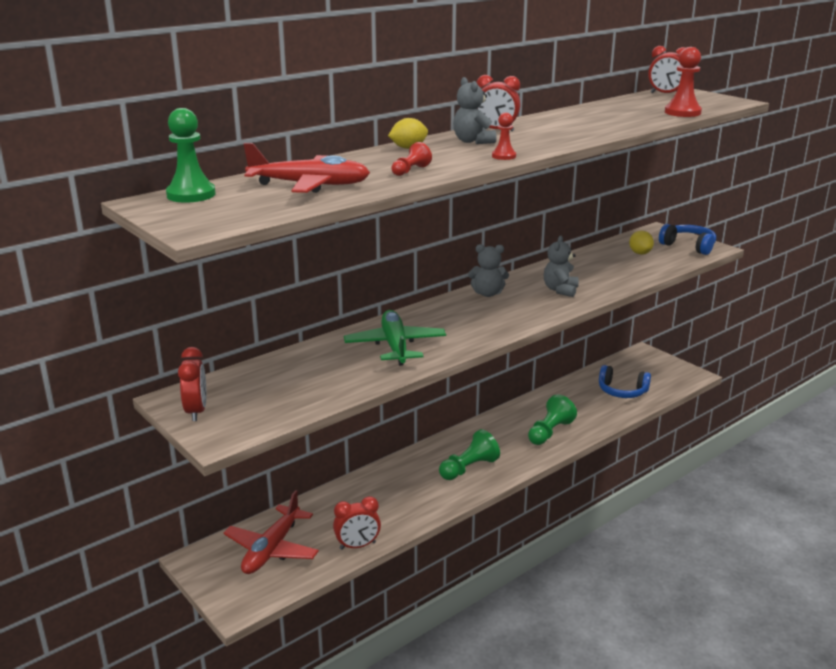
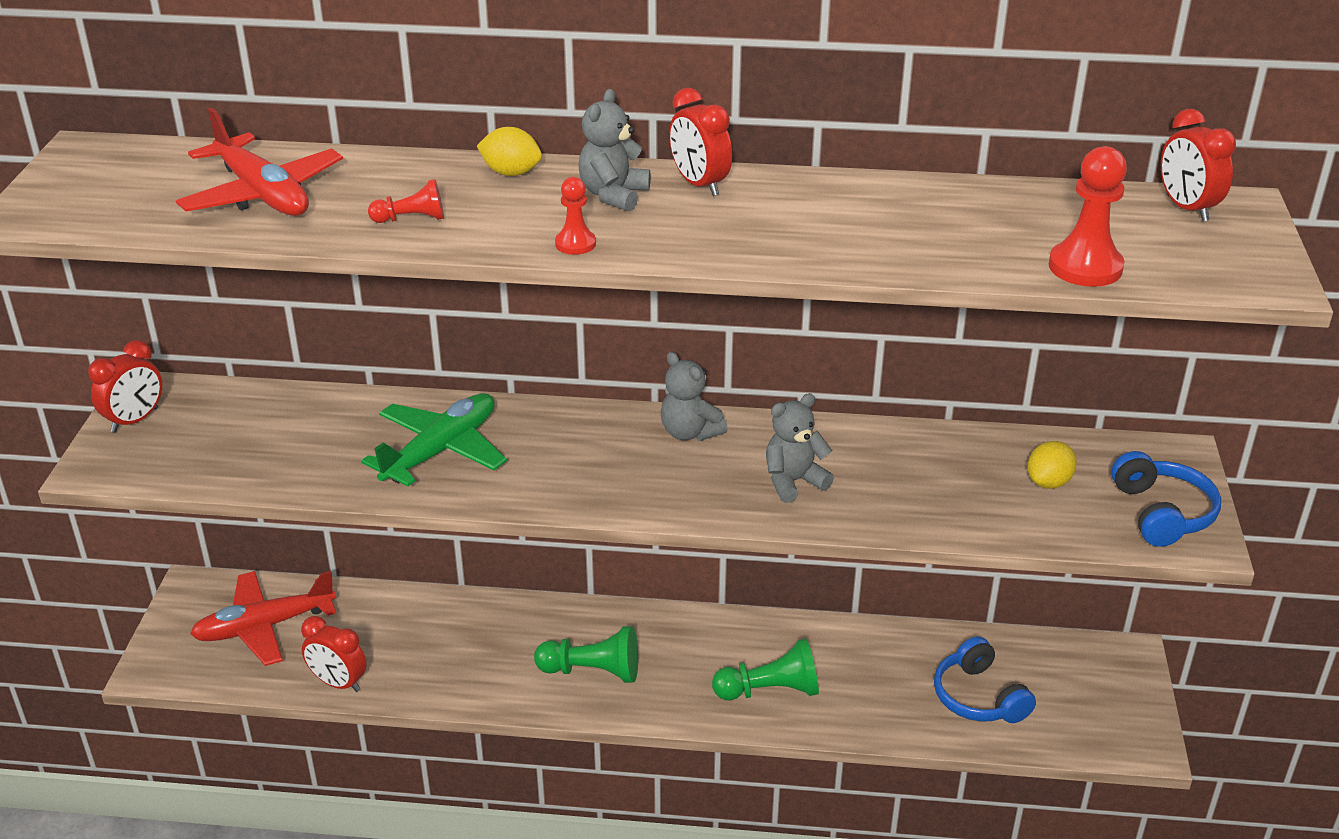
camera: 45 degrees right, 10 degrees up
green pawn [166,108,216,203] -> none

